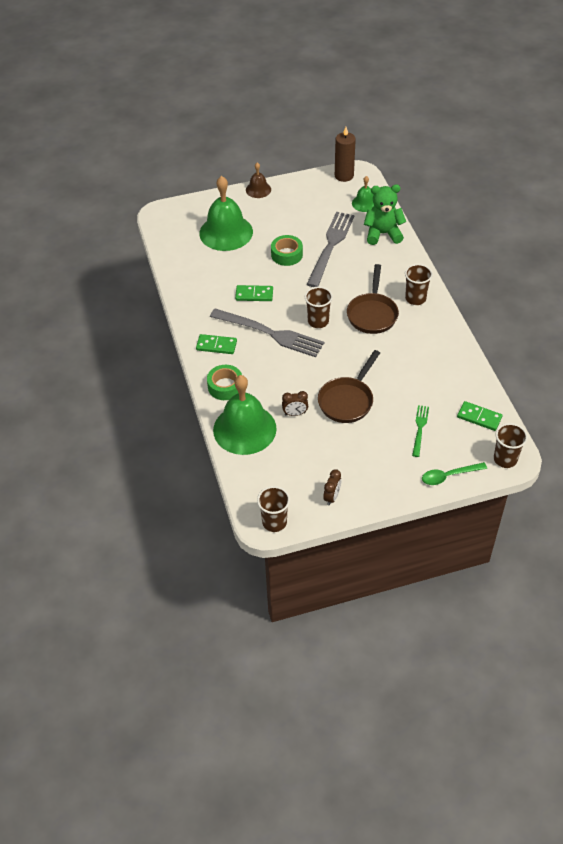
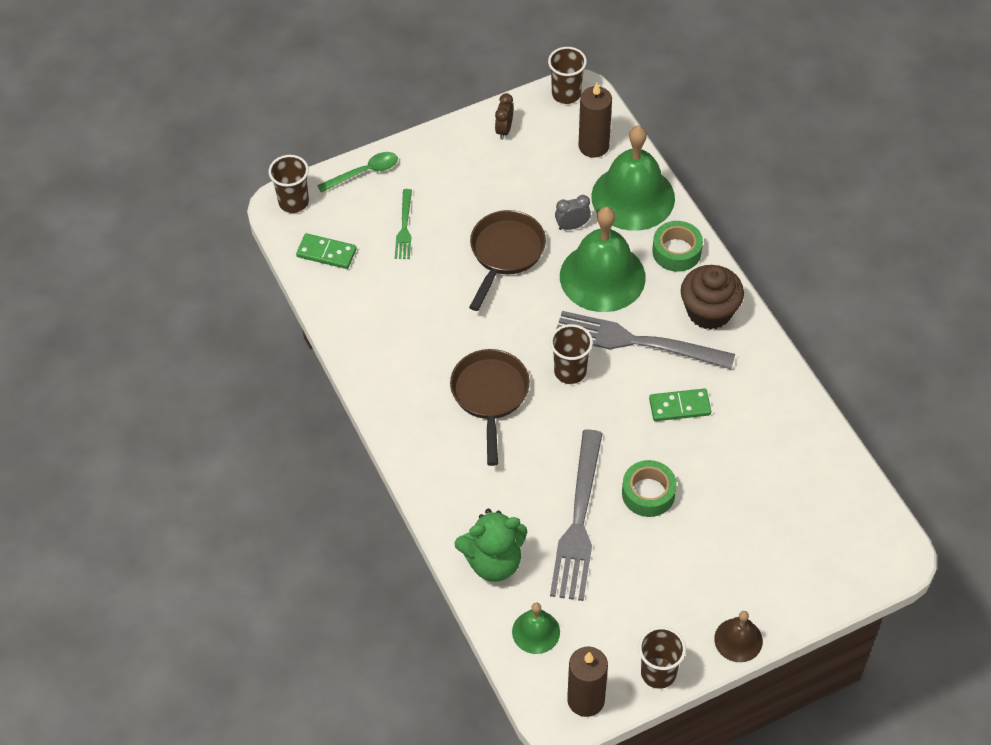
camera: 170 degrees right, 5 degrees up
green domino [196,334,237,354] -> brown cupcake [681,265,744,330]
green bell [199,176,253,251] -> green bell moved to [560,207,646,312]
brown clock [282,391,308,416] -> grey clock [555,195,591,230]
brown cup [405,264,433,305] -> brown cup moved to [638,626,686,689]
none -> brown candle [578,83,612,158]

